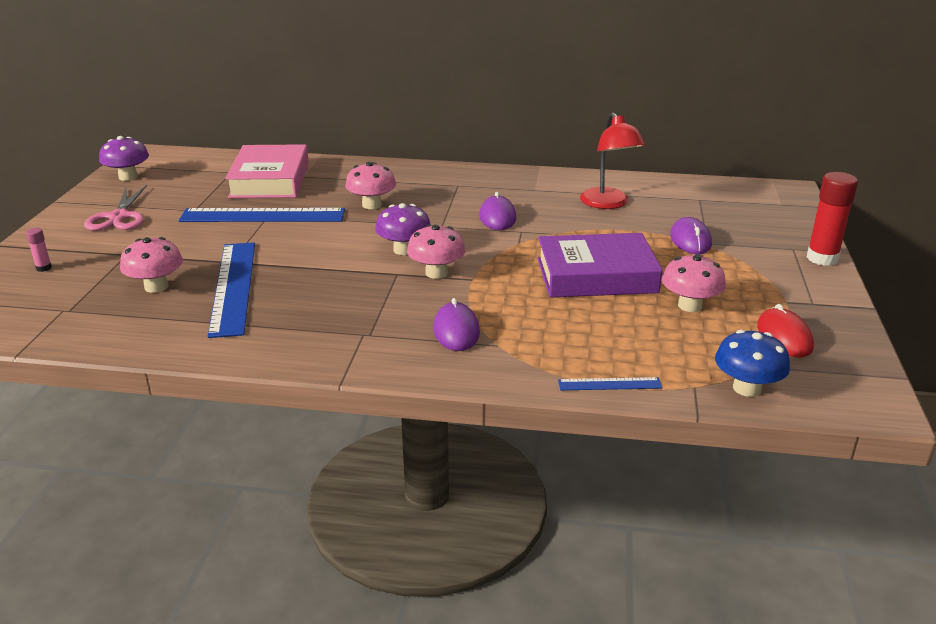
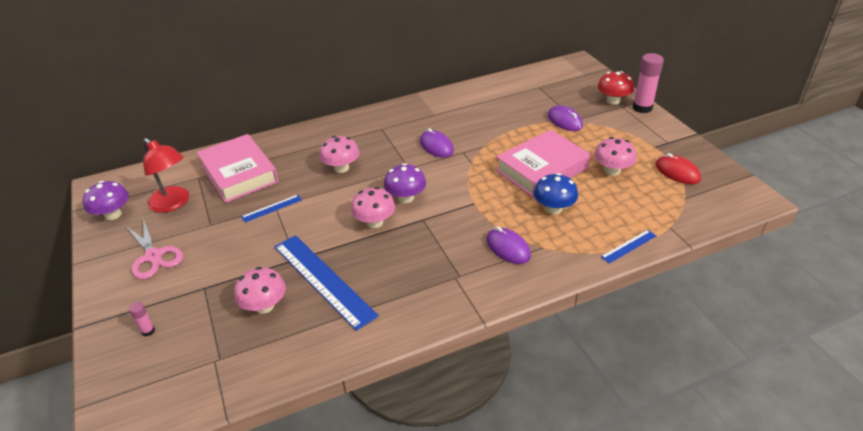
camera: 30 degrees left, 10 degrees up
blue ruler [179,208,345,222] -> blue ruler [241,195,302,223], size x0.46
pink mushroom [407,224,466,279] -> pink mushroom moved to [351,187,395,228]
purple book [537,233,663,298] -> pink book [496,130,591,198]
red lamp [580,113,646,209] -> red lamp moved to [143,138,189,213]
blue mushroom [715,330,790,397] -> blue mushroom moved to [534,173,578,214]
red glue stick [807,172,858,266] -> pink glue stick [633,53,664,113]
none -> red mushroom [598,71,634,105]

